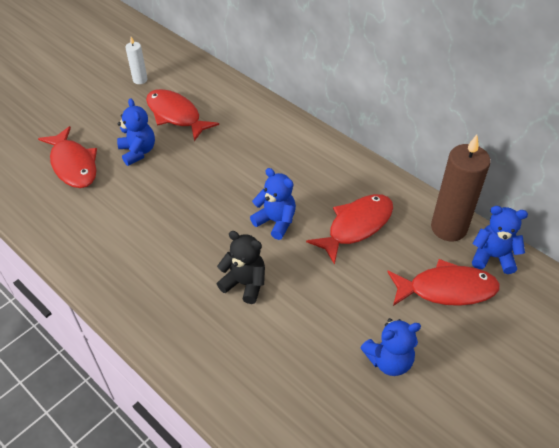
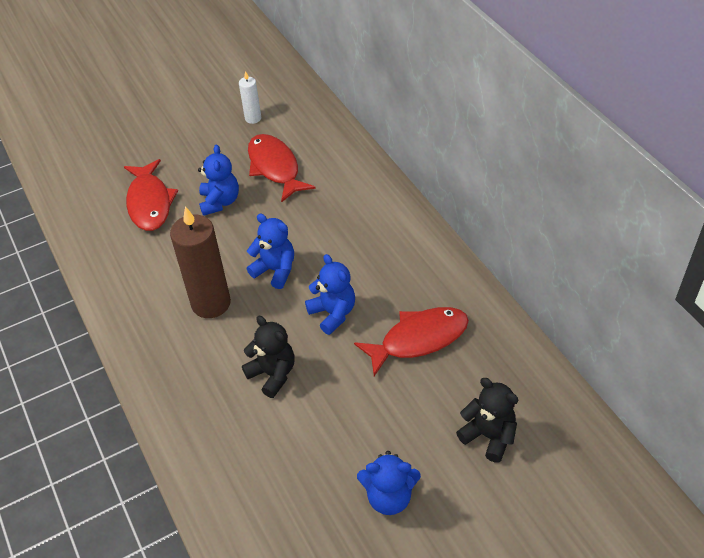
camera: 20 degrees right, 0 degrees up
red fish [387,259,500,306] -> black teddy bear [456,378,518,463]
brown candle [431,135,491,241] -> brown candle moved to [170,206,231,318]
blue teddy bear [472,206,528,274] -> blue teddy bear moved to [247,213,294,289]

